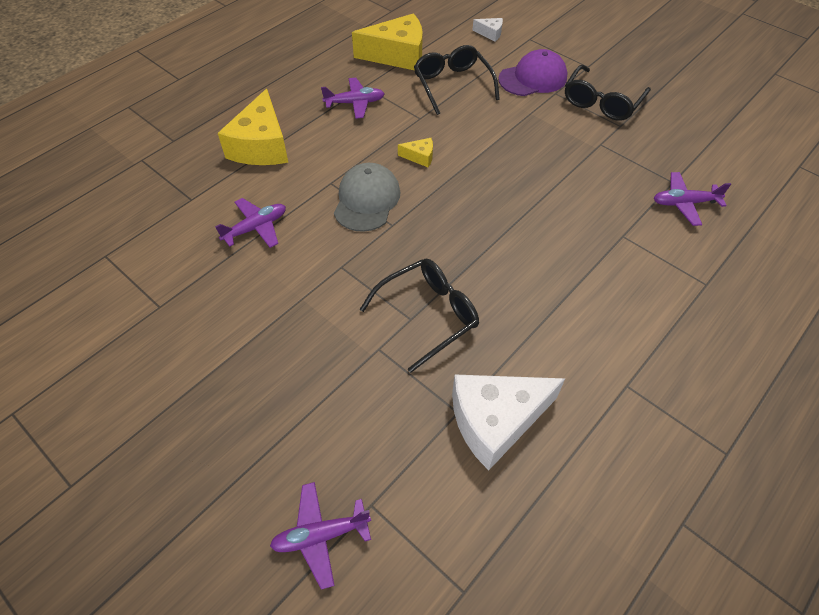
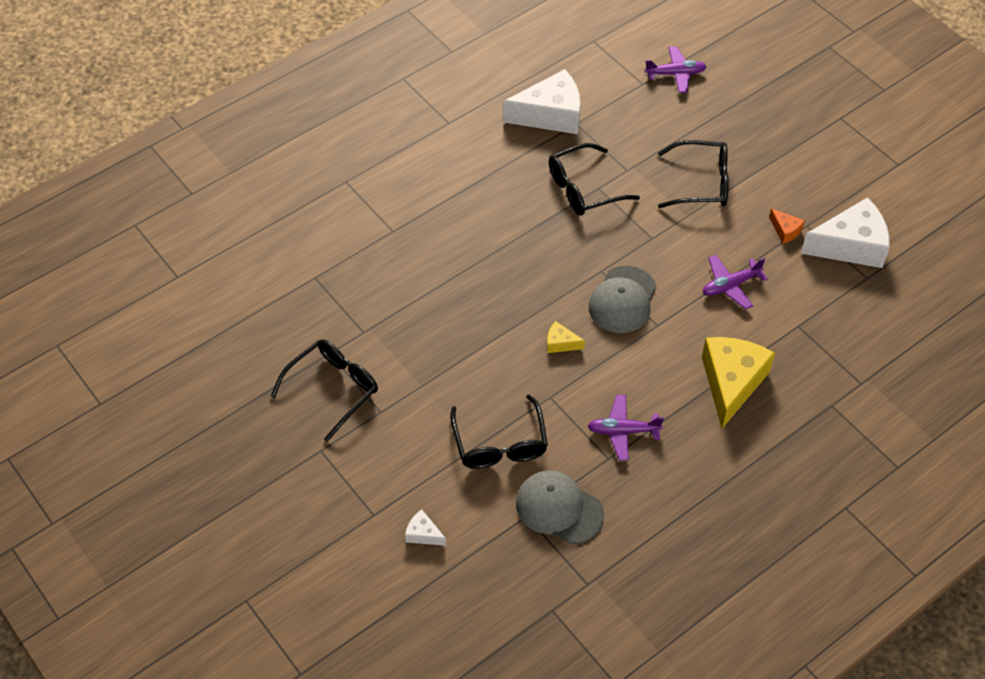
camera: 170 degrees left, 0 degrees up
yellow cheese [352,13,423,70] -> grey cap [516,470,604,544]
purple cap [498,49,568,96] -> none
purple plane [654,172,731,226] -> none
none -> black glasses [658,140,729,208]
none -> orange cheese [769,209,805,244]
none -> white cheese [801,197,890,268]

